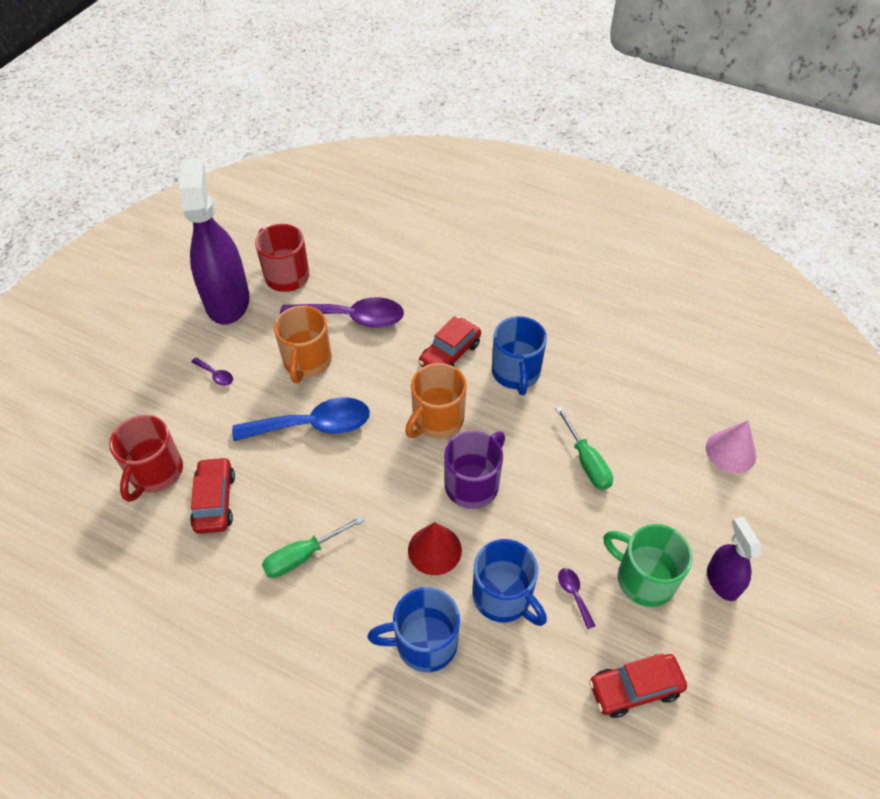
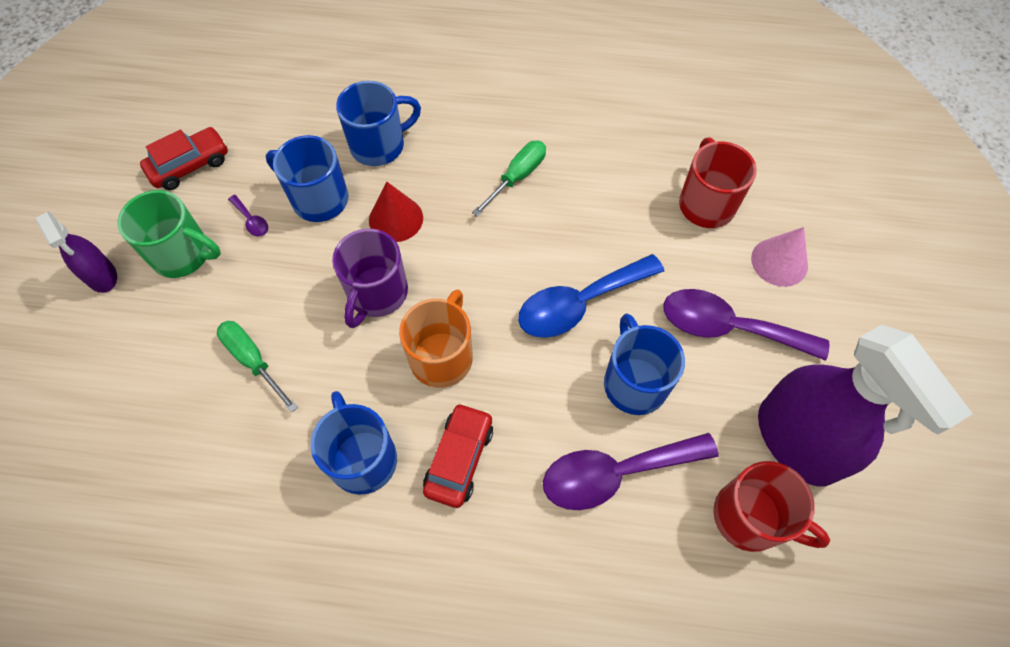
camera: 160 degrees right, 10 degrees up
red car [190,457,235,534] -> none
purple spoon [191,358,233,386] -> purple spoon [663,289,830,361], size x2.41
orange mug [274,306,332,383] -> blue mug [604,313,685,415]
pink cone [706,420,756,473] -> pink cone moved to [751,227,808,287]

